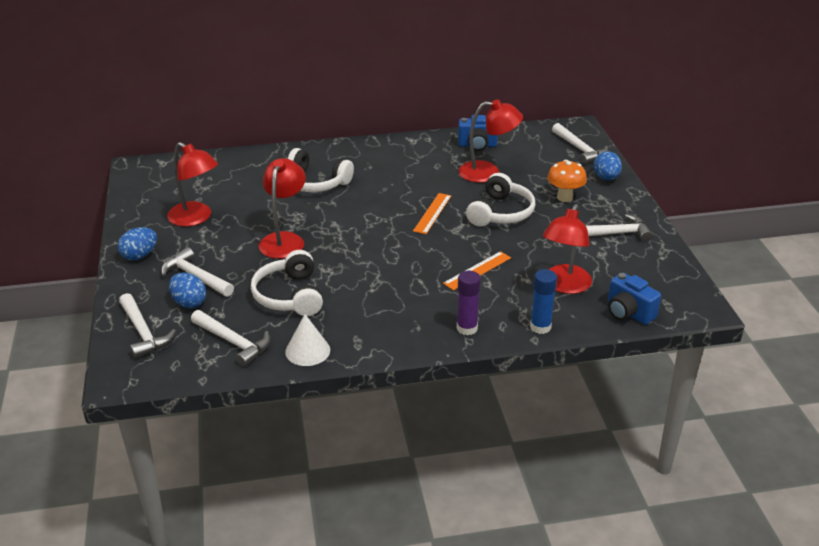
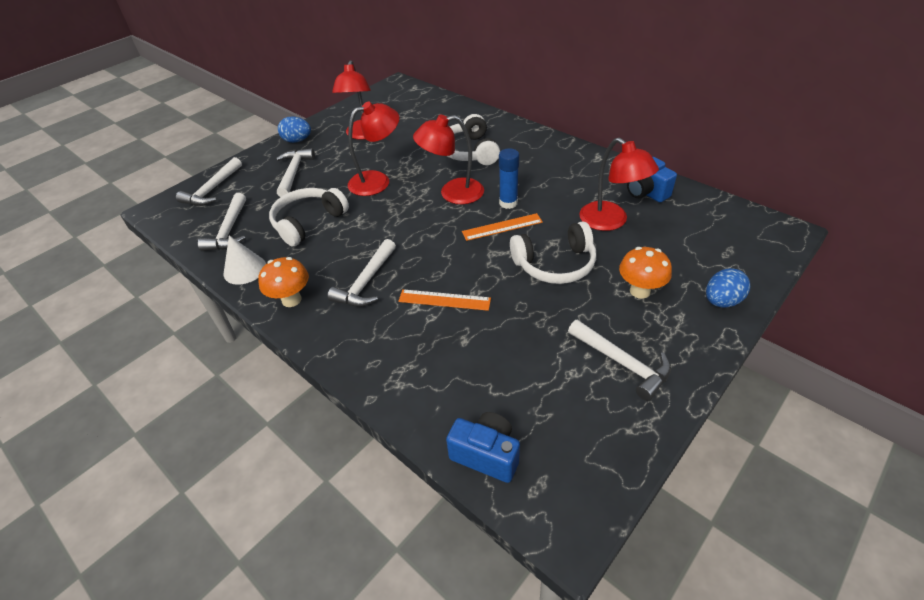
camera: 55 degrees right, 10 degrees up
blue egg [169,273,207,308] -> none
purple glue stick [457,271,481,335] -> none
blue glue stick [530,269,557,334] -> blue glue stick moved to [499,148,519,209]
red lamp [543,204,592,294] -> red lamp moved to [413,115,484,204]
white hammer [552,123,608,164] -> white hammer moved to [328,239,396,307]
blue camera [608,273,661,325] -> blue camera turned 105 degrees clockwise [446,412,520,483]
none -> orange mushroom [258,257,309,307]

